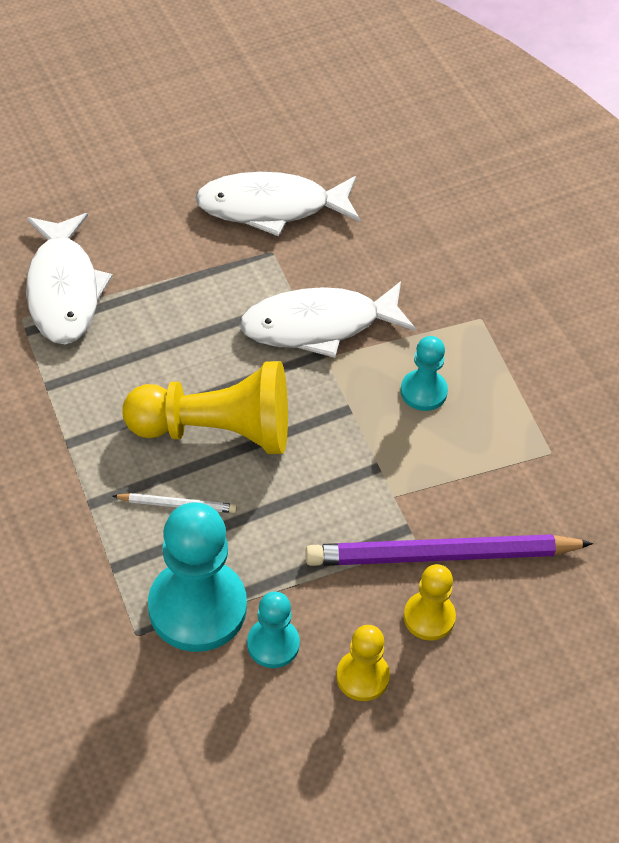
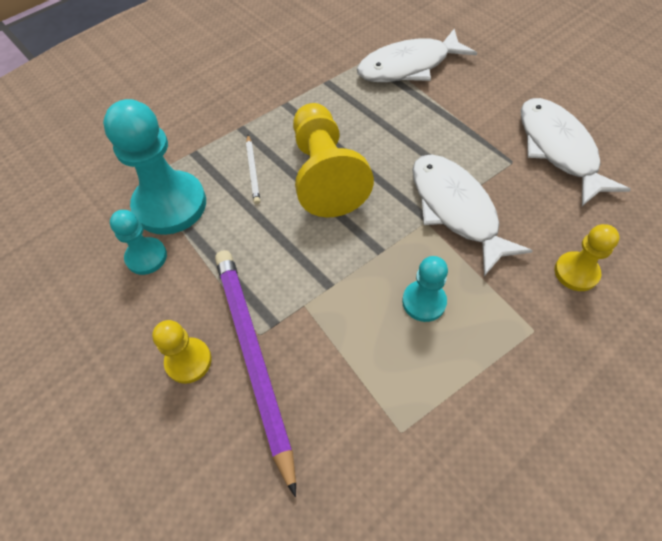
camera: 80 degrees right, 5 degrees up
yellow pawn [336,625,390,701] -> yellow pawn moved to [555,224,620,291]

